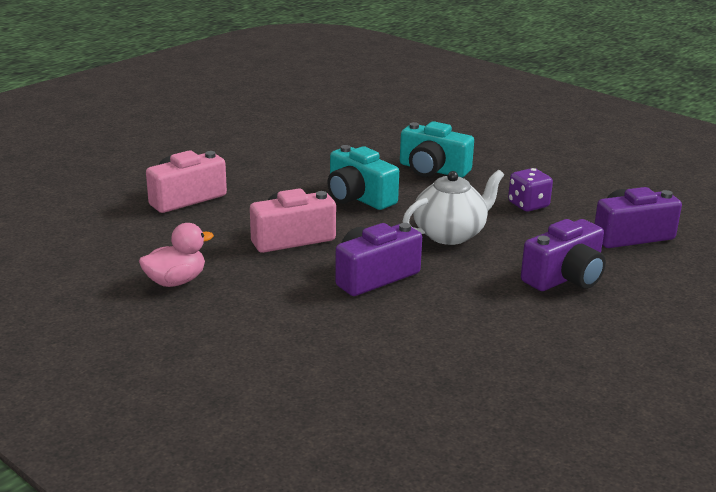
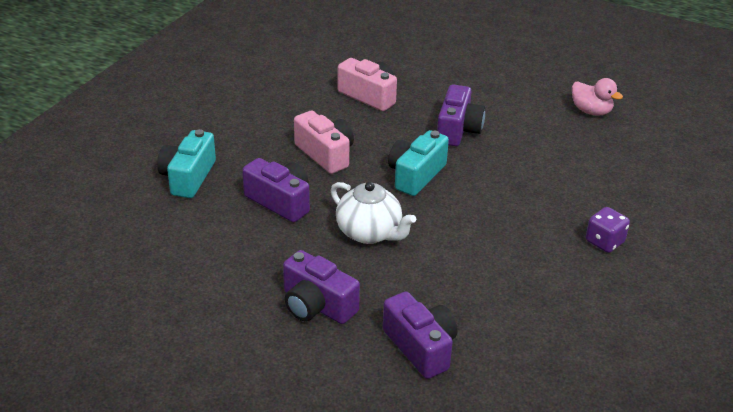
camera: 75 degrees right, 10 degrees up
pink duck [139,223,214,287] -> pink duck moved to [572,78,623,116]
turquoise camera [400,121,474,178] -> turquoise camera moved to [157,129,216,198]
purple dice [508,168,553,212] -> purple dice moved to [586,207,630,253]
none -> purple camera [437,84,485,146]

